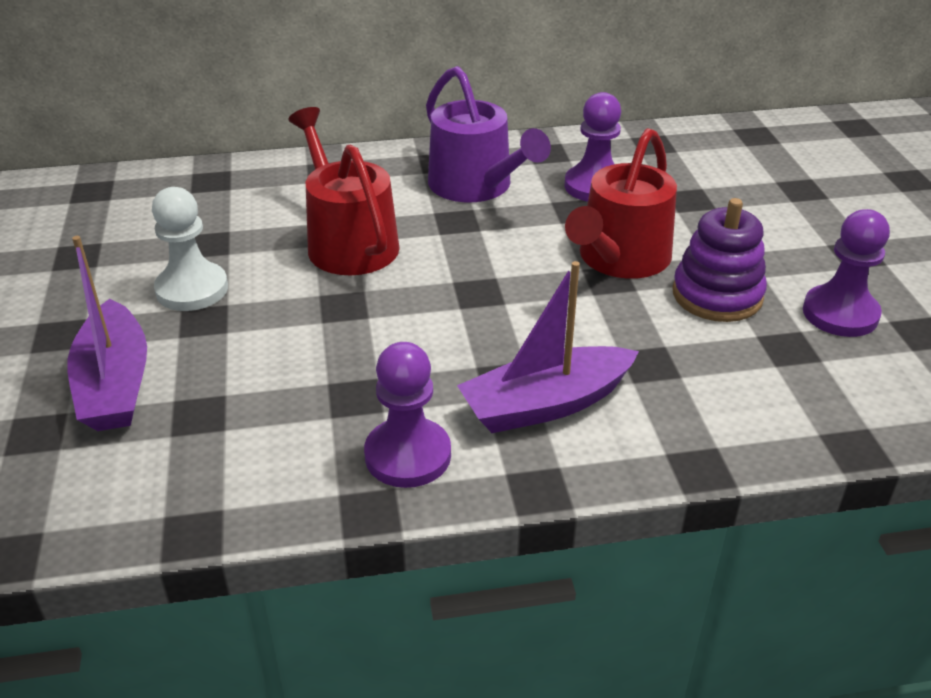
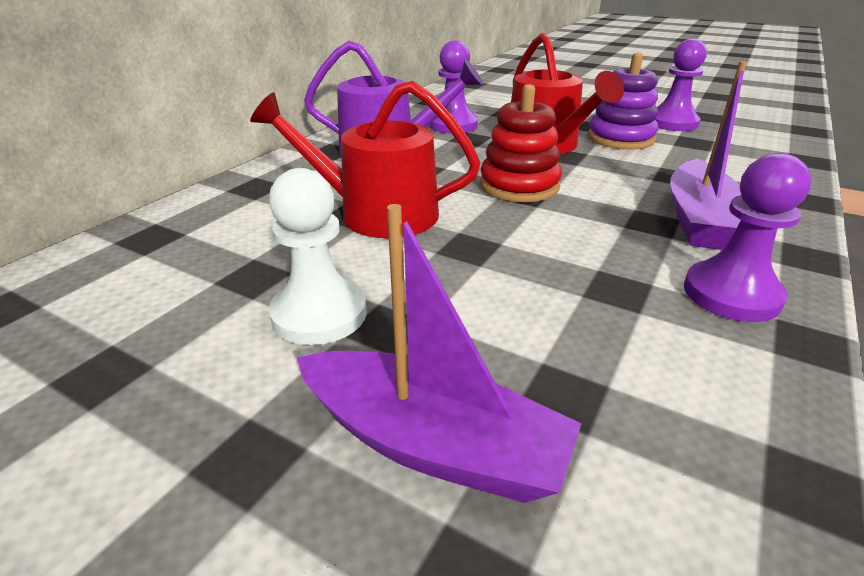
camera: 50 degrees left, 5 degrees down
none -> red stacking toy [480,84,562,202]

